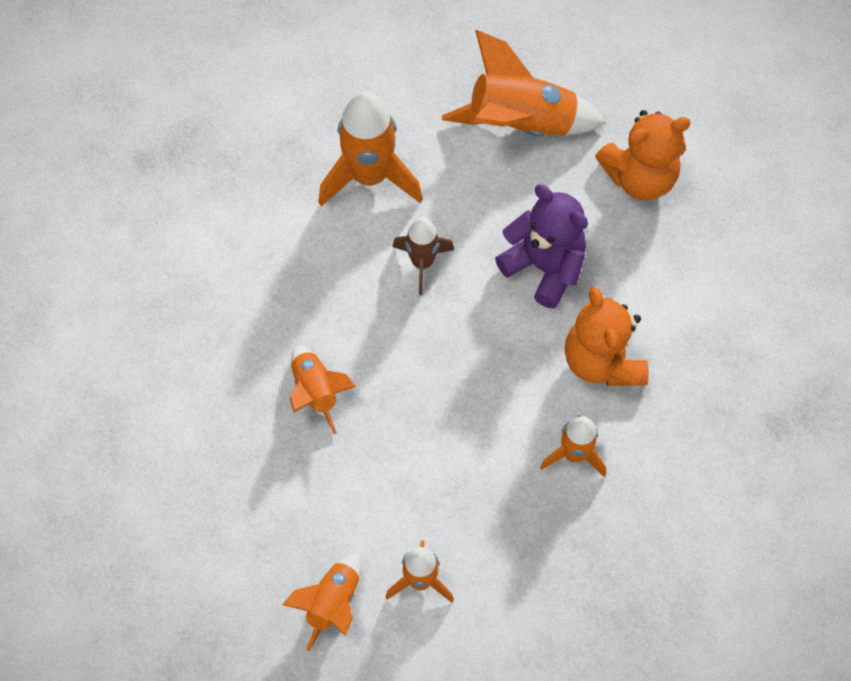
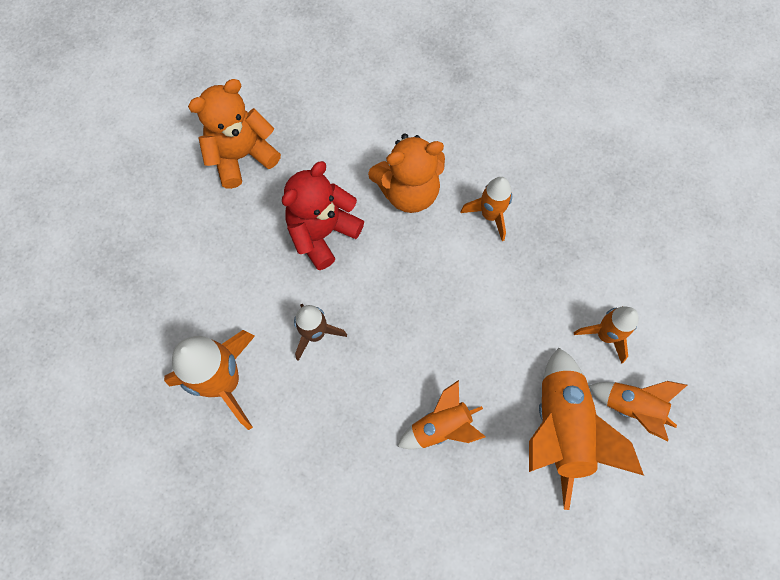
camera: 90 degrees left, 5 degrees up
orange rocket [442,30,606,136] -> orange rocket moved to [529,348,644,510]
purple teddy bear [495,185,588,309] -> red teddy bear [282,161,364,270]
orange teddy bear [595,110,691,201] -> orange teddy bear turned 105 degrees counterclockwise [188,79,281,189]

